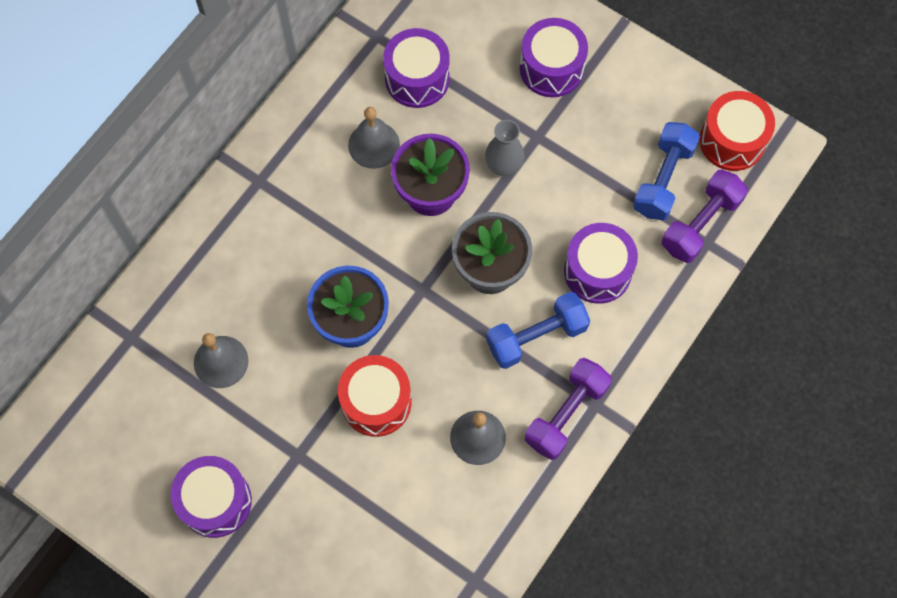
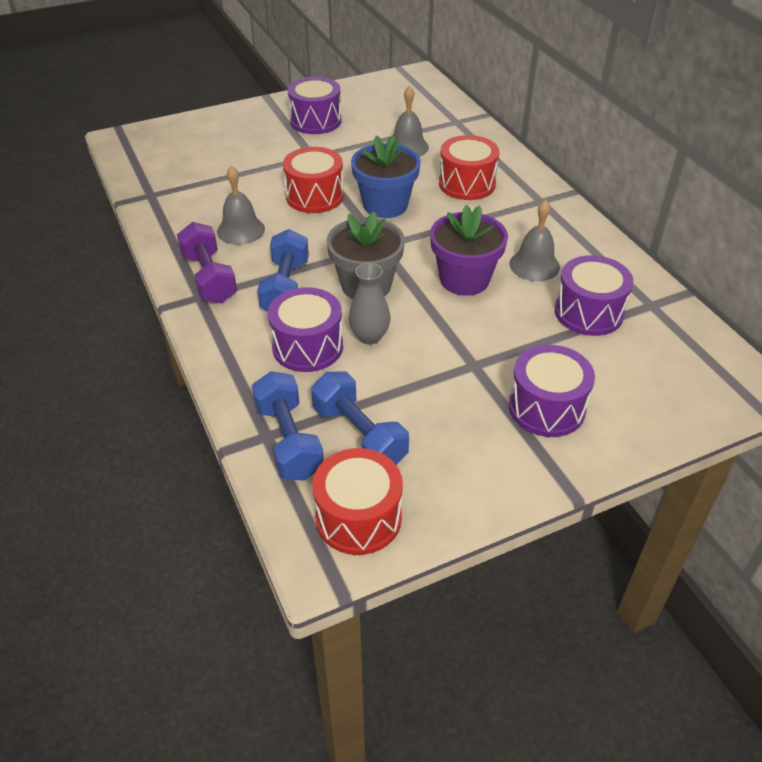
camera: 120 degrees right, 25 degrees down
grey vase [485,120,524,176] -> grey vase moved to [348,263,391,345]
purple dumbbell [662,169,748,263] -> blue dumbbell [252,371,324,481]
none -> red drum [439,135,500,200]

